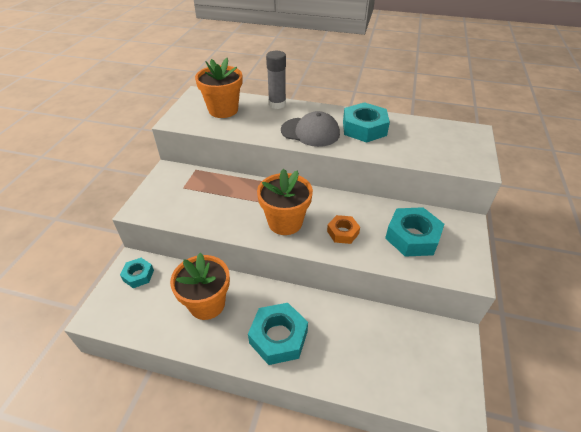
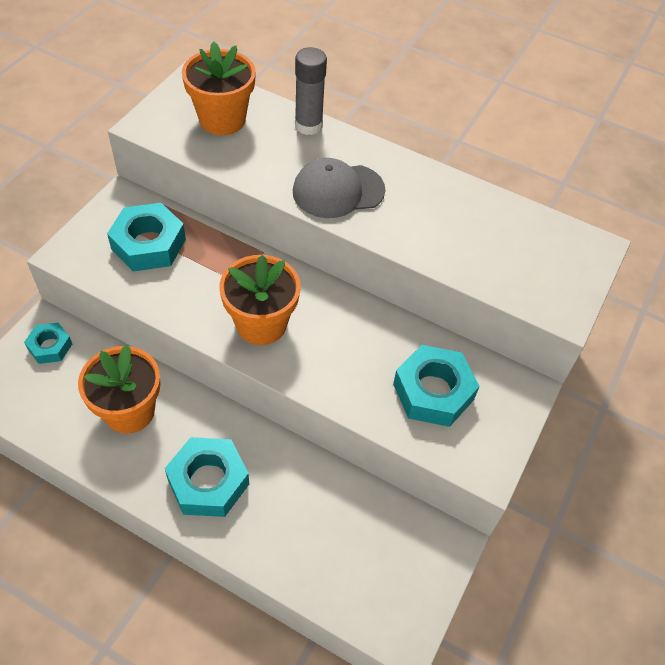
camera: 10 degrees right, 10 degrees up
grey cap [281,111,340,147] -> grey cap turned 135 degrees clockwise [293,158,385,218]
orange nut [327,215,360,244] -> none
turquoise nut [343,102,390,143] -> turquoise nut moved to [107,203,186,271]

